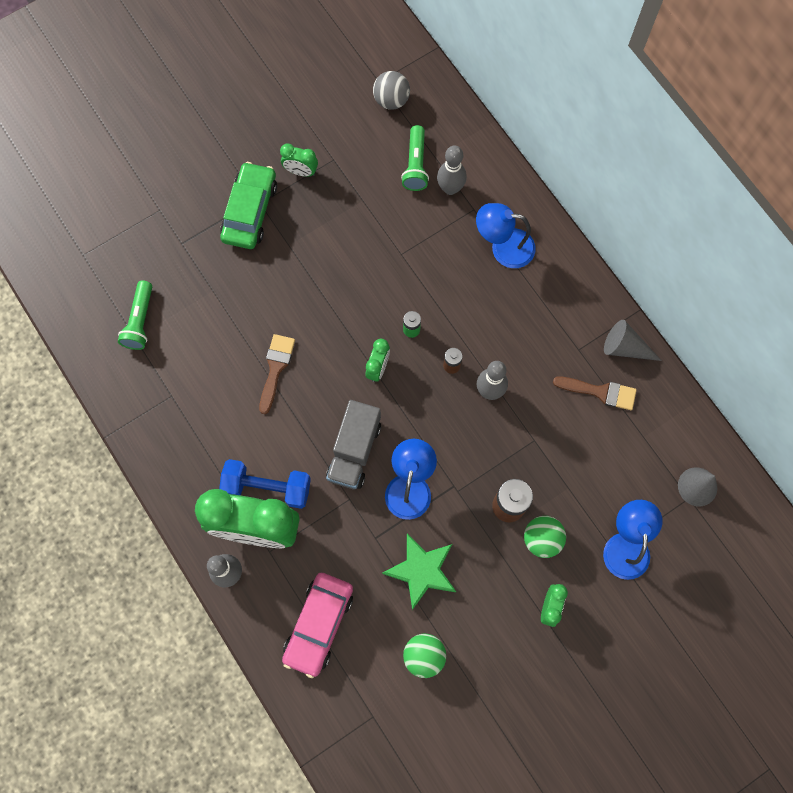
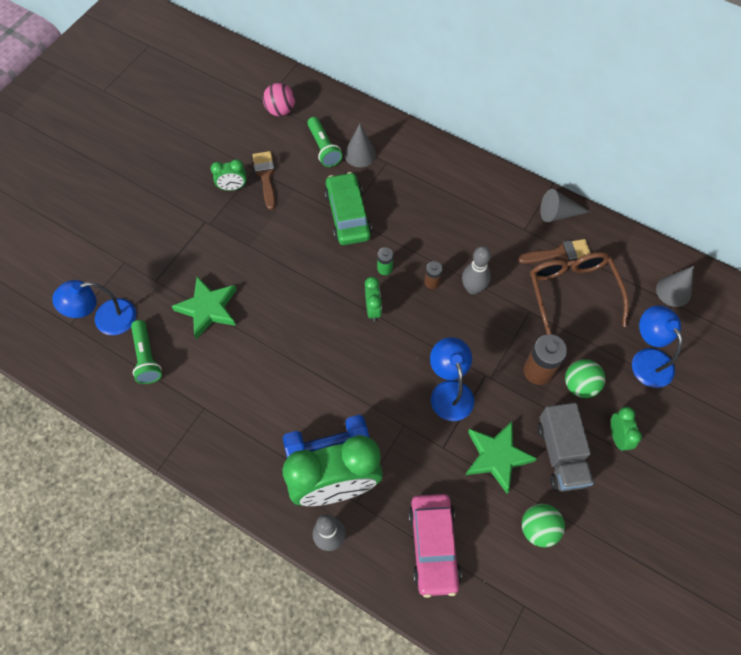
camera: 25 degrees left, 10 degrees down
green car [220,162,277,249] -> green car moved to [324,172,372,245]
brown brush [259,334,295,414] -> brown brush moved to [253,151,276,210]
grey truck [326,400,381,489] -> grey truck moved to [538,403,594,492]
grey ball [373,71,410,110] -> pink ball [263,83,295,116]
grey bowling pin [437,146,467,195] -> grey cone [345,123,376,167]
blue lamp [476,203,536,268] -> blue lamp moved to [52,280,136,335]
none -> green star [171,277,237,339]
none -> brown glasses [530,252,629,334]

